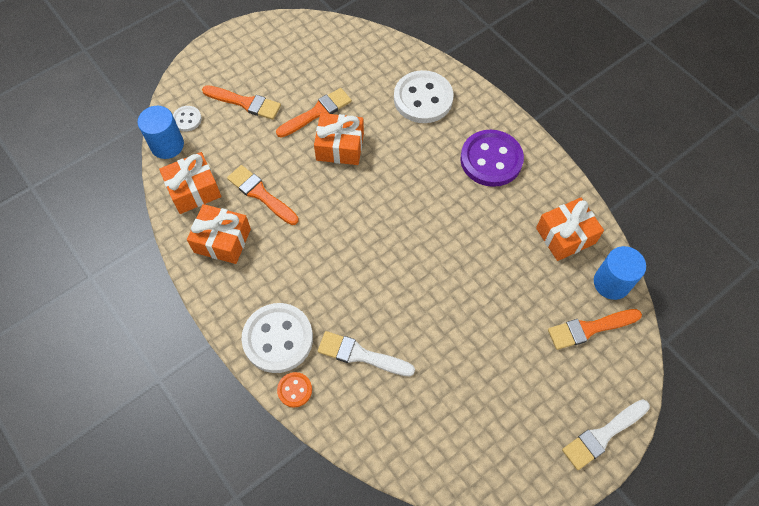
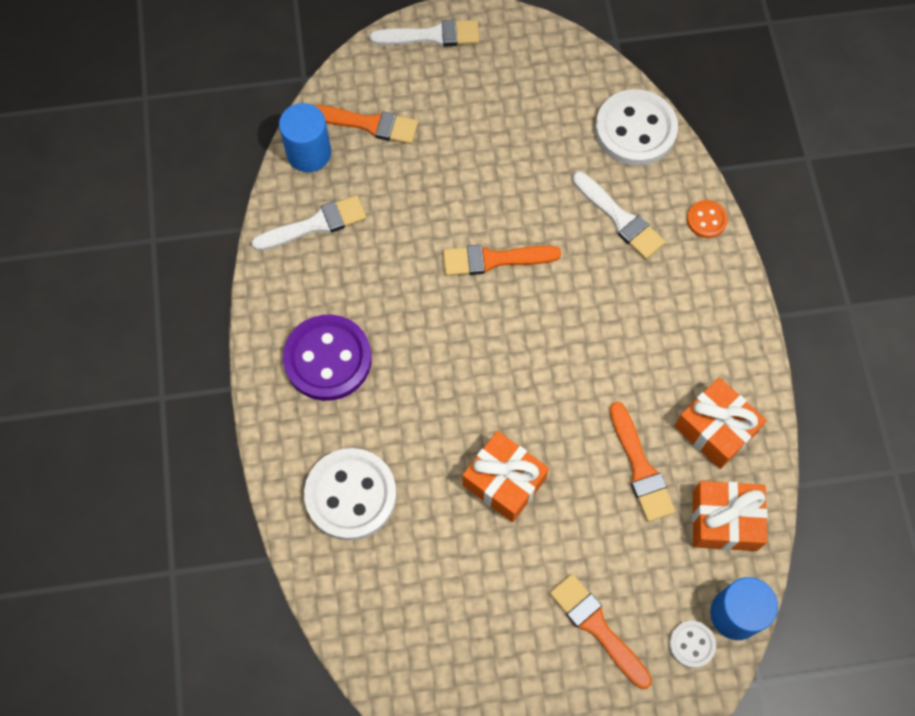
camera: 150 degrees left, 5 degrees up
white button [241,303,313,373] -> white button moved to [595,89,678,166]
orange brush [276,88,352,138] -> orange brush moved to [443,245,561,276]
orange gift [536,197,604,261] -> white brush [251,195,367,251]

